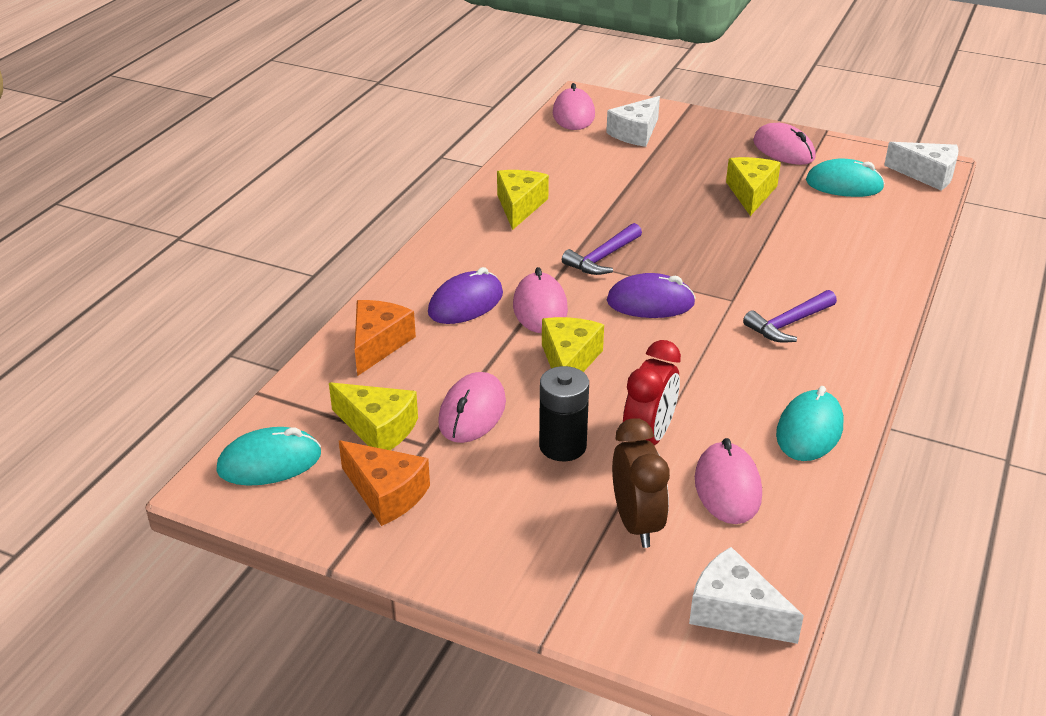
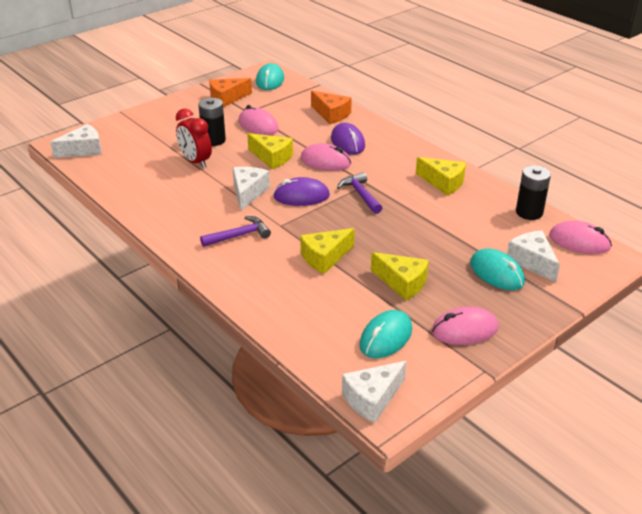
camera: 115 degrees right, 0 degrees up
yellow cheese [329,382,418,450] -> yellow cheese moved to [300,228,355,274]
purple mouse [607,273,696,318] -> purple mouse turned 60 degrees clockwise [273,177,330,206]
brown clock [612,418,670,548] -> none
pink mouse [695,438,762,524] -> none
purple hammer [743,290,837,343] -> purple hammer turned 75 degrees clockwise [200,216,271,247]
turquoise mouse [776,386,844,461] -> turquoise mouse moved to [470,248,525,290]
none -> white cheese [233,167,270,211]
none -> black battery [516,165,551,220]

